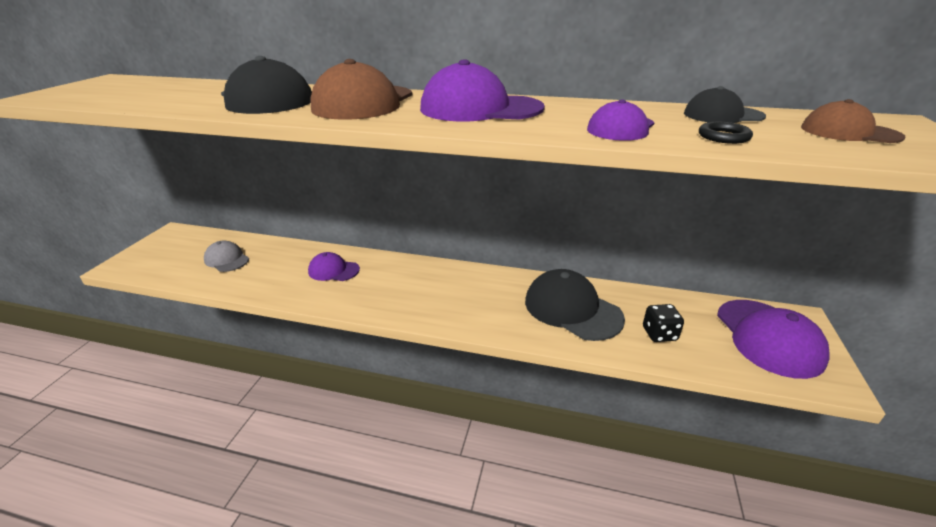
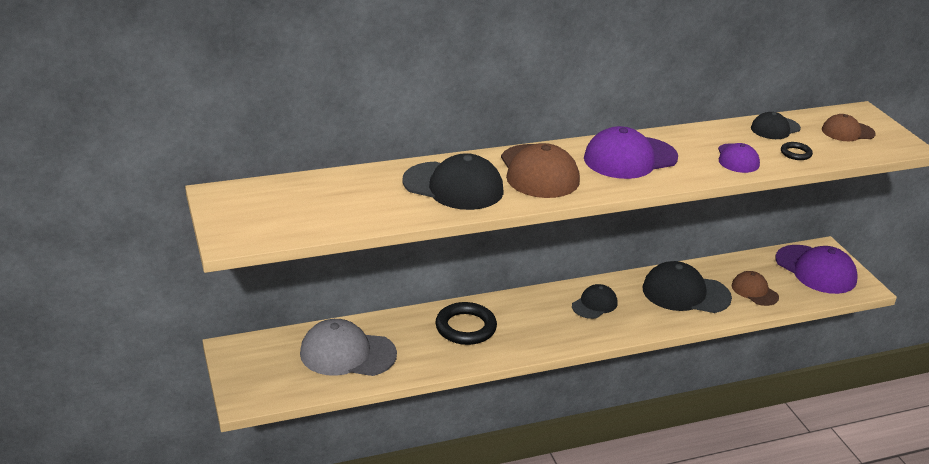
camera: 35 degrees left, 0 degrees up
grey cap [204,241,249,272] -> grey cap [300,319,397,376], size x1.74
purple cap [308,252,360,281] -> black ring [435,302,497,345]
black dice [643,304,684,342] -> brown cap [732,271,779,306]
none -> black cap [572,284,617,319]

